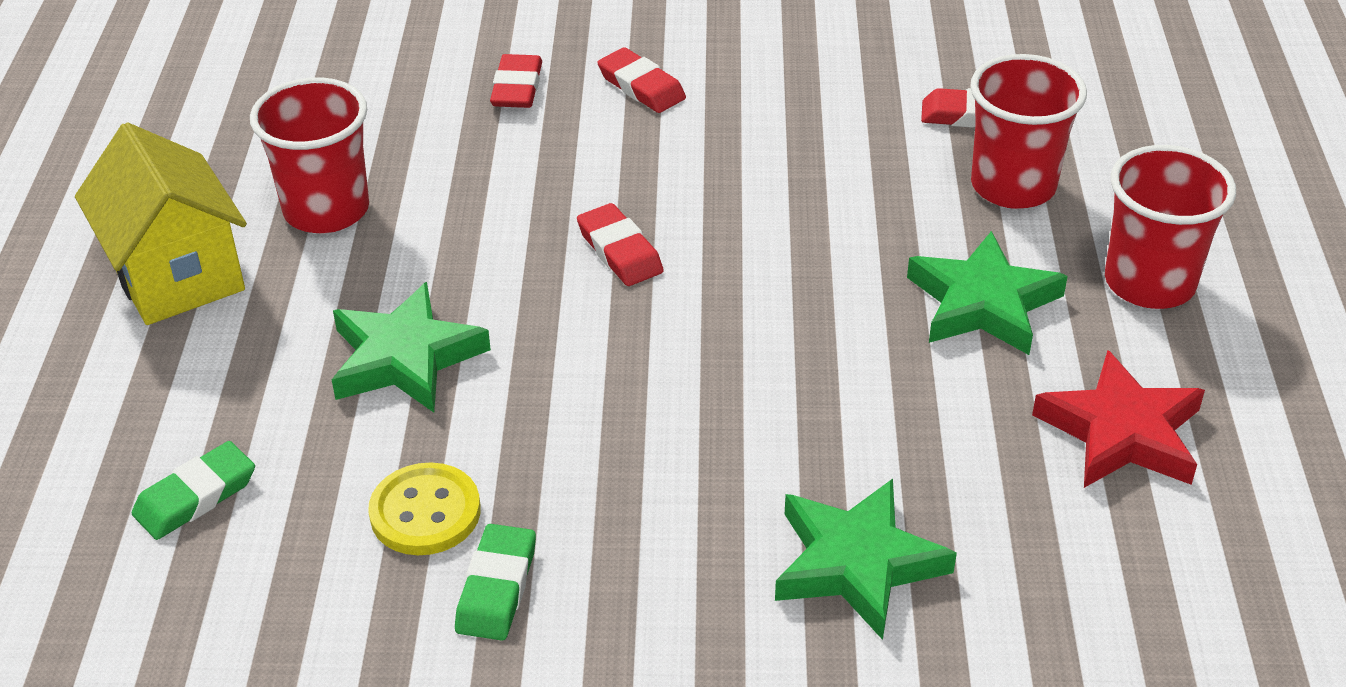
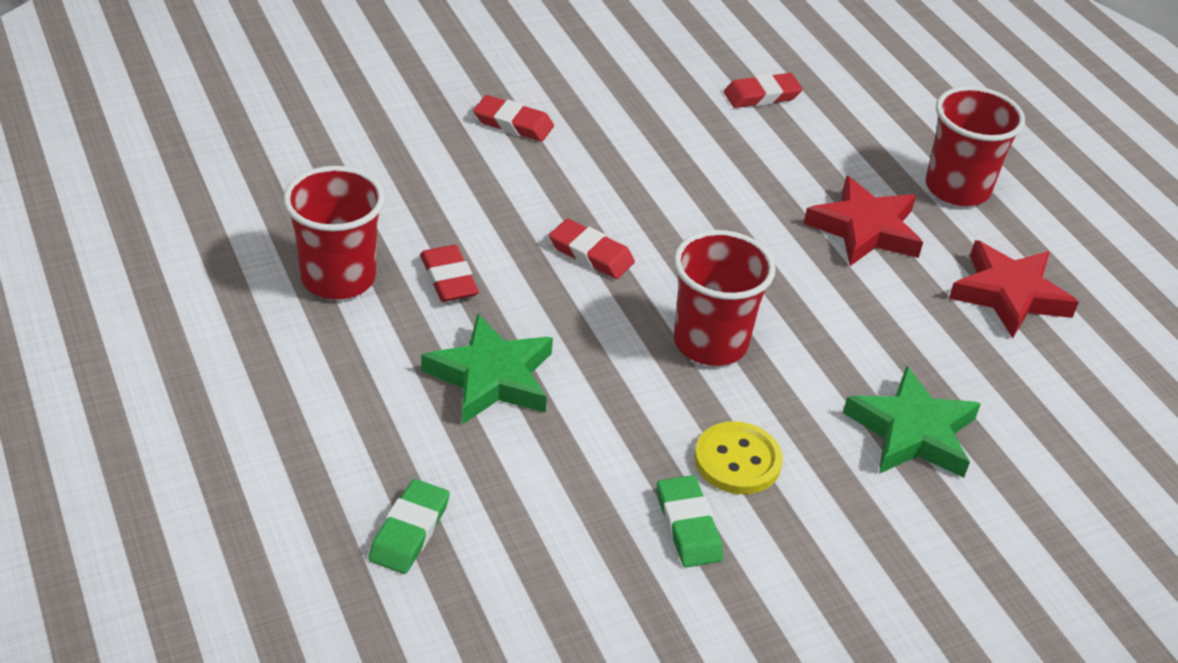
camera: 30 degrees left, 0 degrees up
yellow house [75,122,247,325] -> none
yellow button [368,462,480,555] -> yellow button moved to [694,422,783,494]
red eraser [490,54,542,108] -> red eraser moved to [420,245,479,302]
green star [907,231,1068,355] -> red star [804,176,923,266]
red cup [970,54,1087,209] -> red cup moved to [674,230,776,366]

